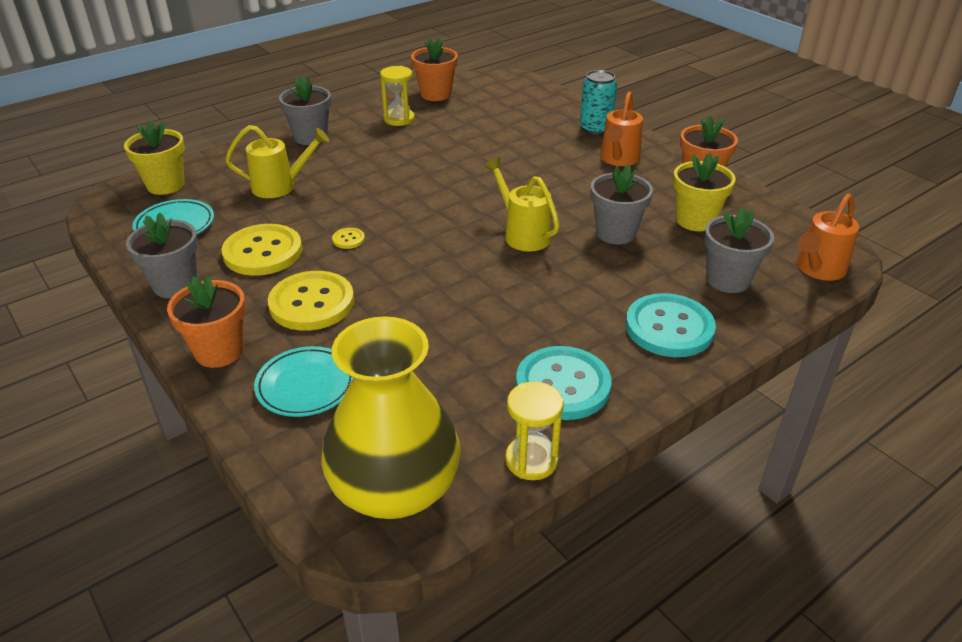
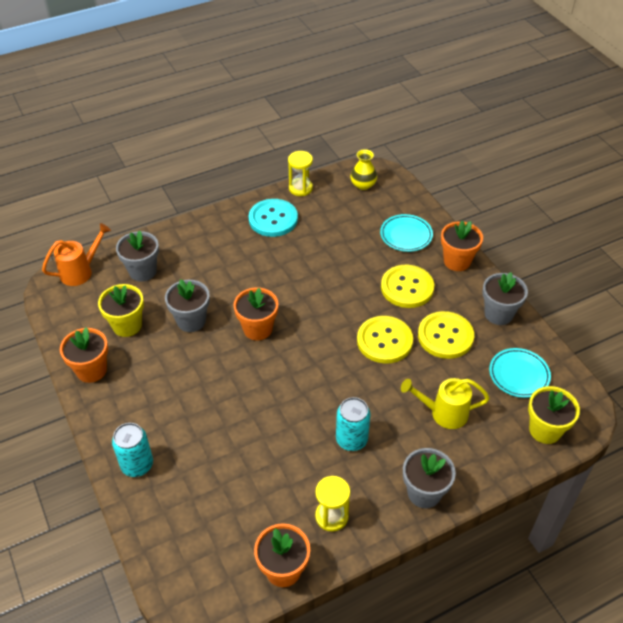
camera: 170 degrees left, 10 degrees up
yellow vase [321,316,461,519] -> yellow vase [350,149,377,190], size x0.46
yellow button [332,228,365,249] -> yellow button [357,316,413,364], size x2.36
yellow watering can [484,157,560,252] -> orange flower pot [233,288,278,341]
orange watering can [600,92,643,166] -> none
turquoise button [626,293,716,357] -> none
none -> turquoise can [336,397,371,451]

